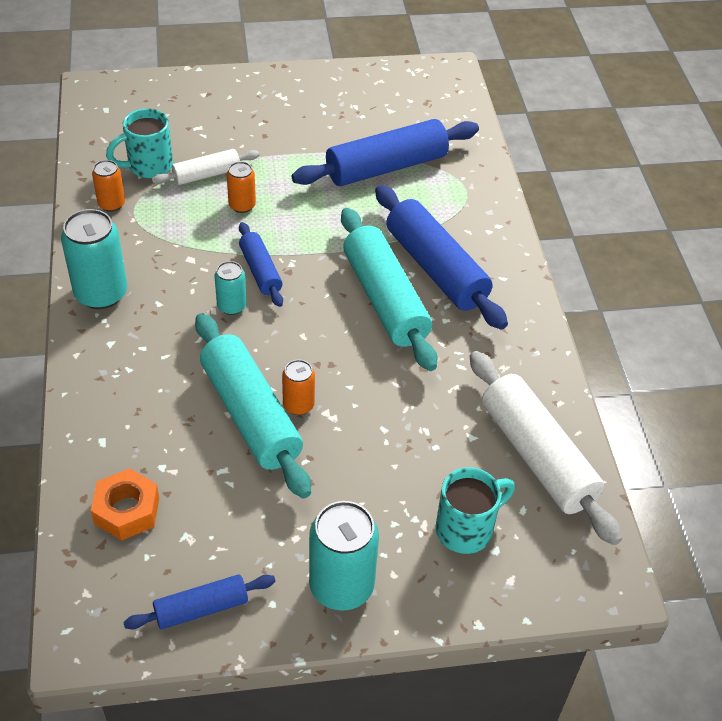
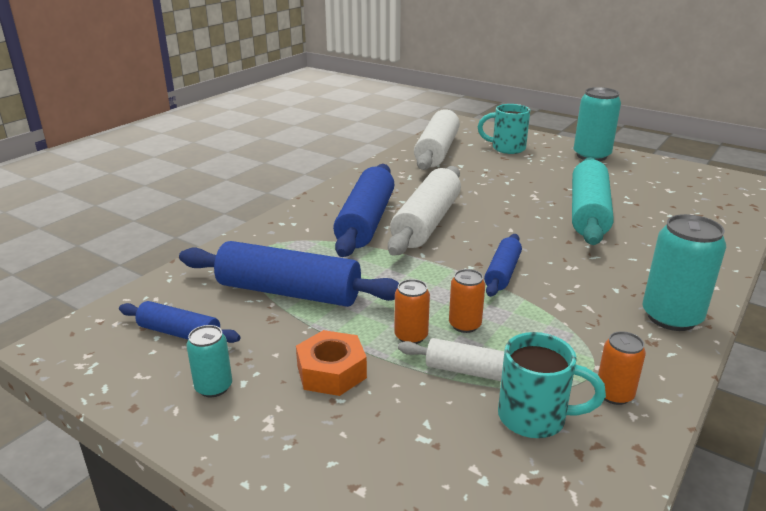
camera: 135 degrees left, 20 degrees down
orange nut [91,468,159,541] -> orange nut moved to [296,330,367,396]
blue rolling pin [123,575,275,630] -> blue rolling pin moved to [119,301,240,343]
turquoise can [215,261,247,315] -> turquoise can moved to [186,325,232,397]
orange can [282,360,315,415] -> orange can moved to [394,279,430,344]
turquoise rolling pin [341,208,437,371] -> white rolling pin [388,166,461,255]

